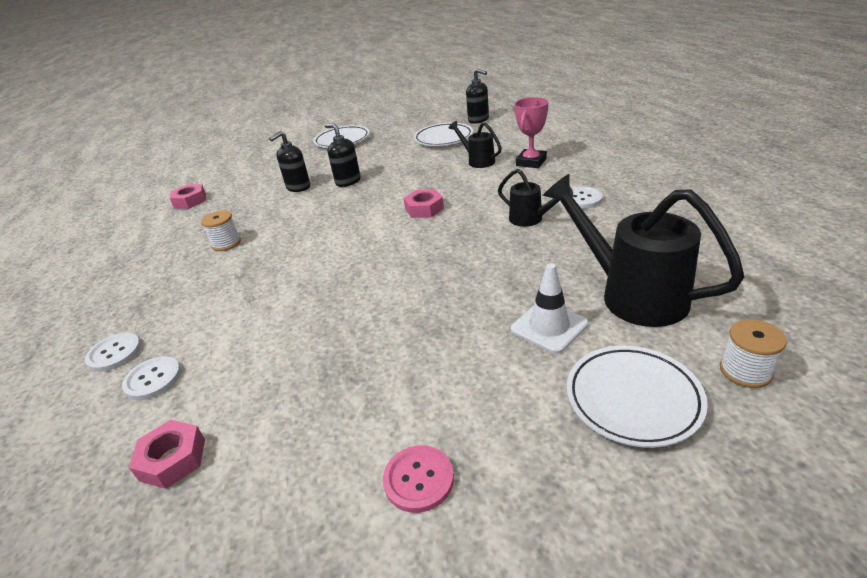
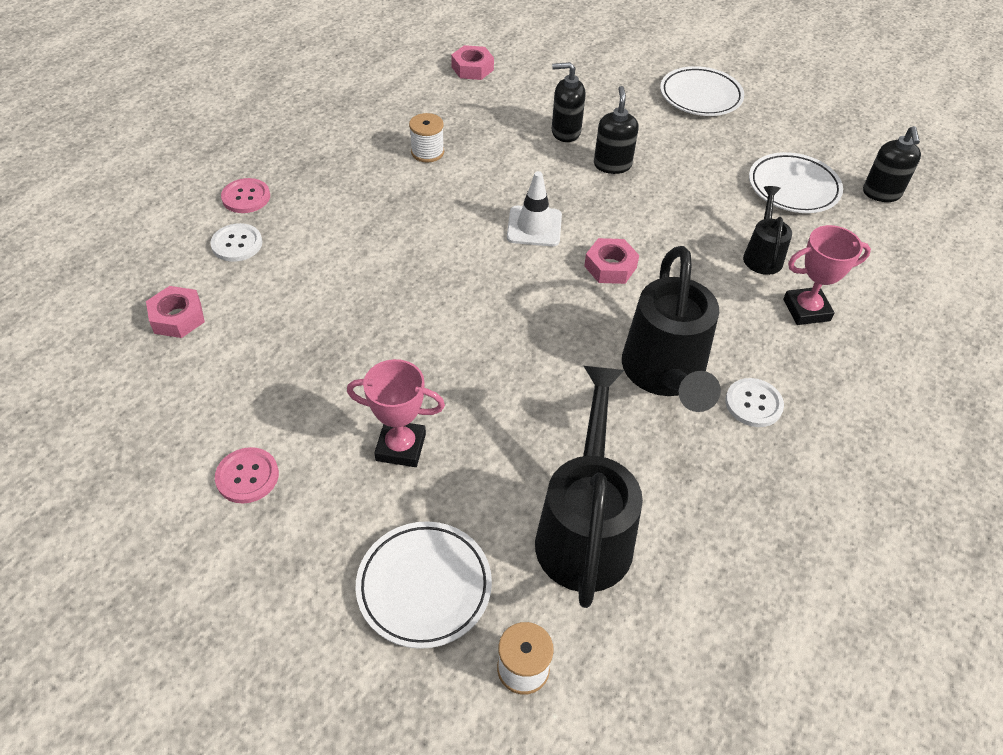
camera: 45 degrees right, 15 degrees up
white button [85,333,141,372] -> pink button [221,178,270,213]
black watering can [498,169,573,227] -> black watering can [622,246,721,412], size x1.91
white traffic cone [511,263,588,354] -> white traffic cone moved to [507,171,562,246]
none -> pink trophy [347,359,445,467]

